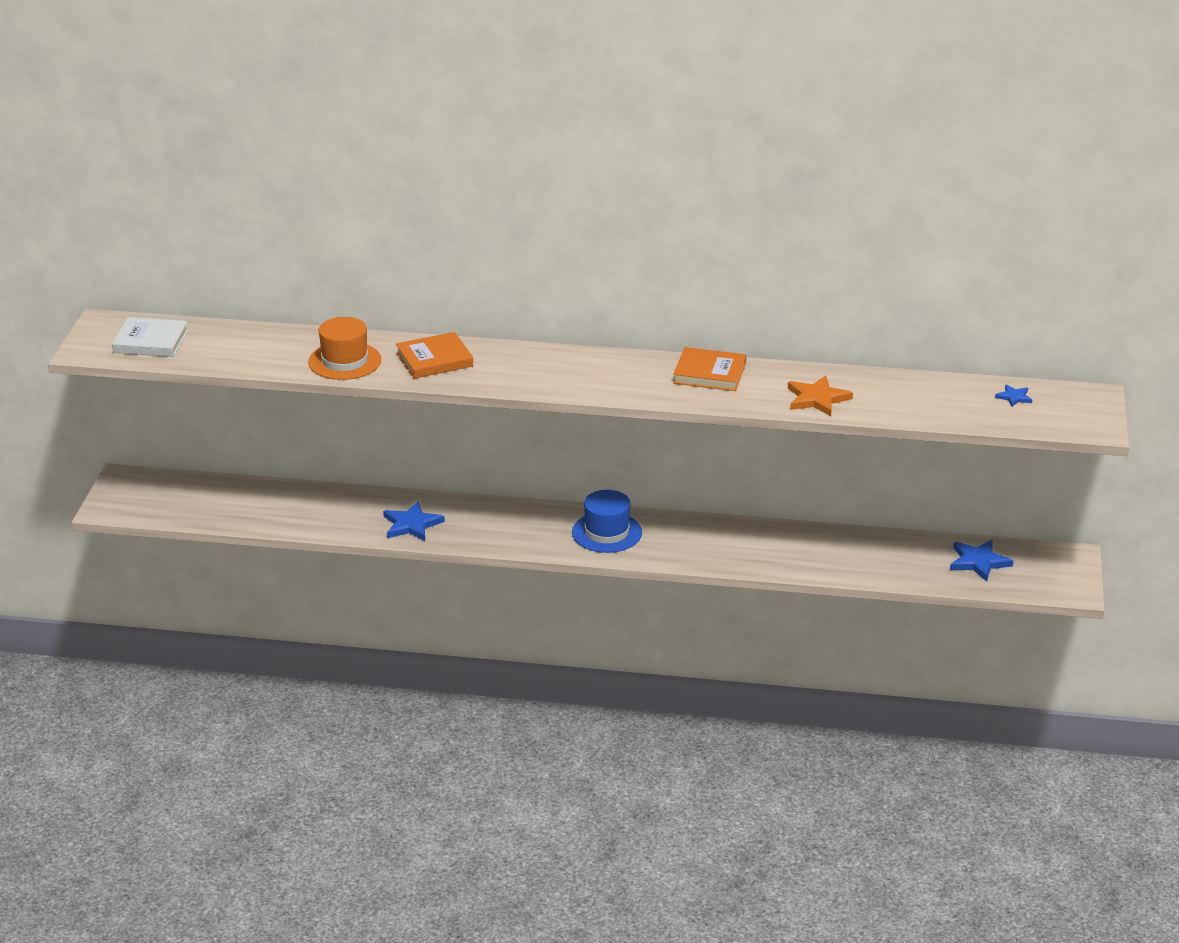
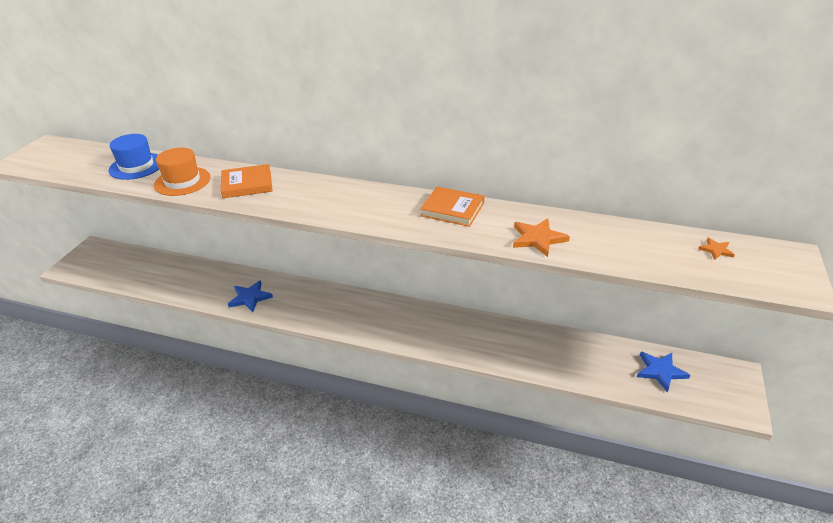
camera: 10 degrees right, 5 degrees up
white book [112,317,188,357] -> none
blue hat [572,490,642,553] -> blue hat moved to [109,134,159,180]
blue star [995,384,1032,407] -> orange star [698,238,735,260]

